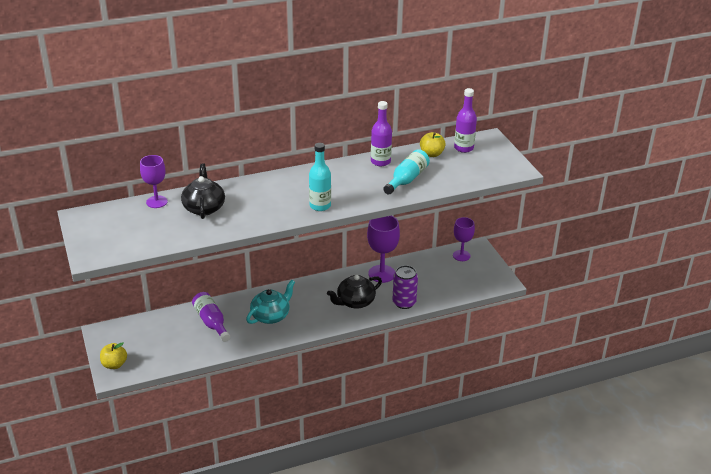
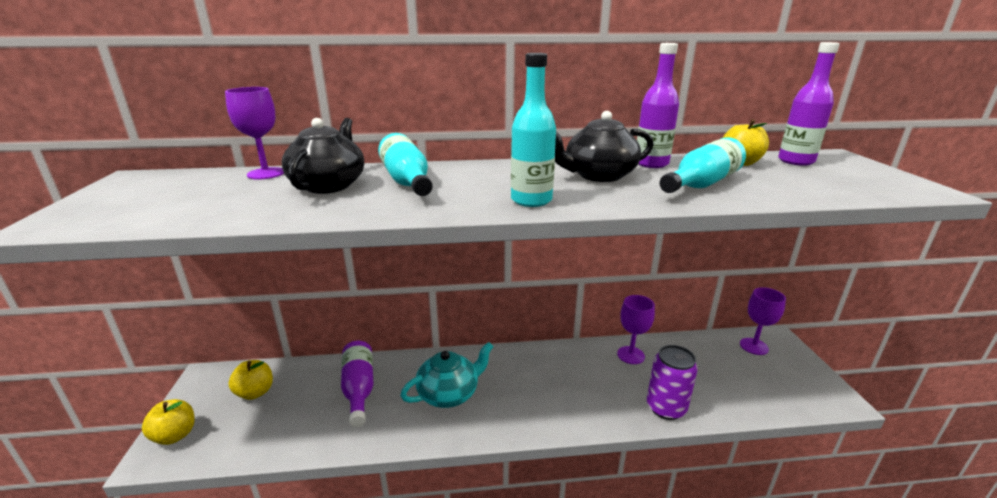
camera: 15 degrees right, 10 degrees down
black teapot [327,275,382,309] -> black teapot moved to [555,111,654,182]
purple goblet [367,216,400,283] -> purple goblet [617,295,655,364], size x0.66
none -> yellow apple [228,360,273,400]
none -> turquoise bottle [378,133,433,196]

